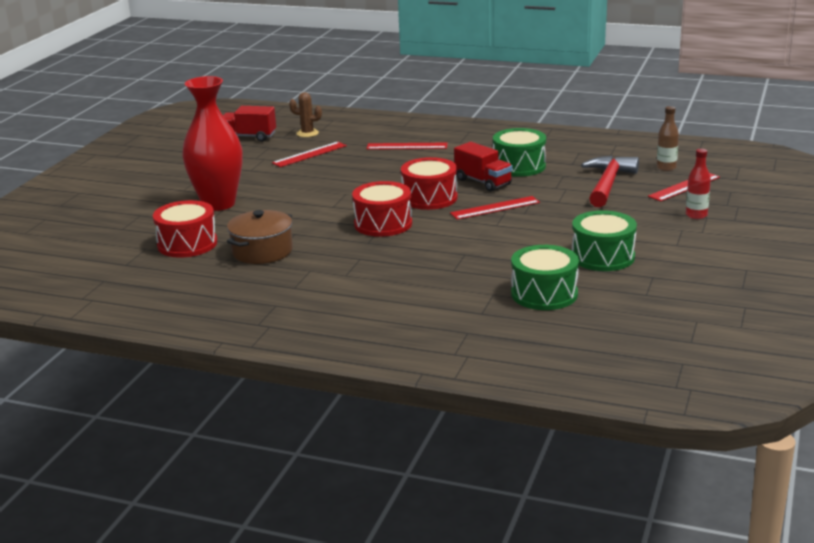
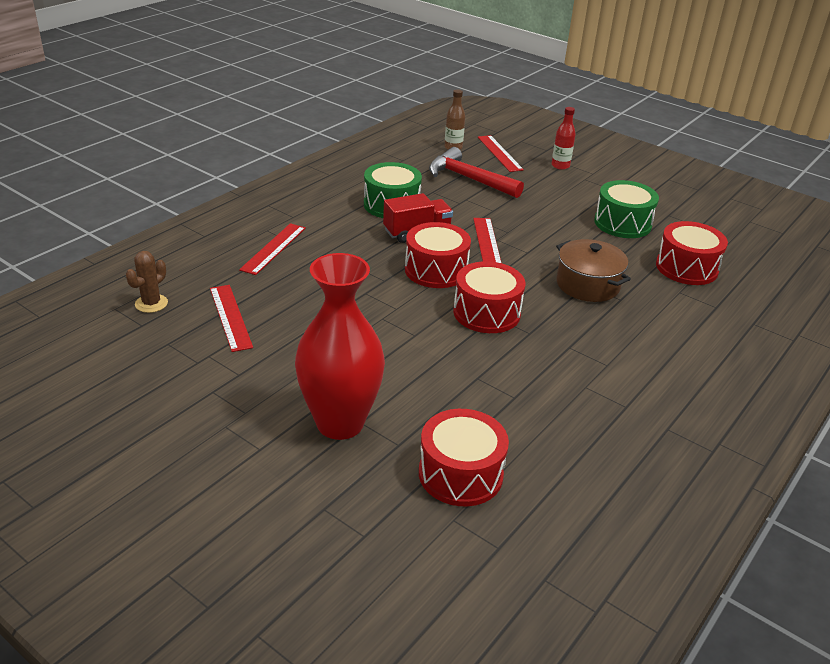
camera: 75 degrees left, 10 degrees up
red truck [223,106,276,142] -> none
brown pot [227,210,293,264] -> brown pot moved to [556,239,631,302]
green drum [511,245,579,310] -> red drum [656,221,728,285]

